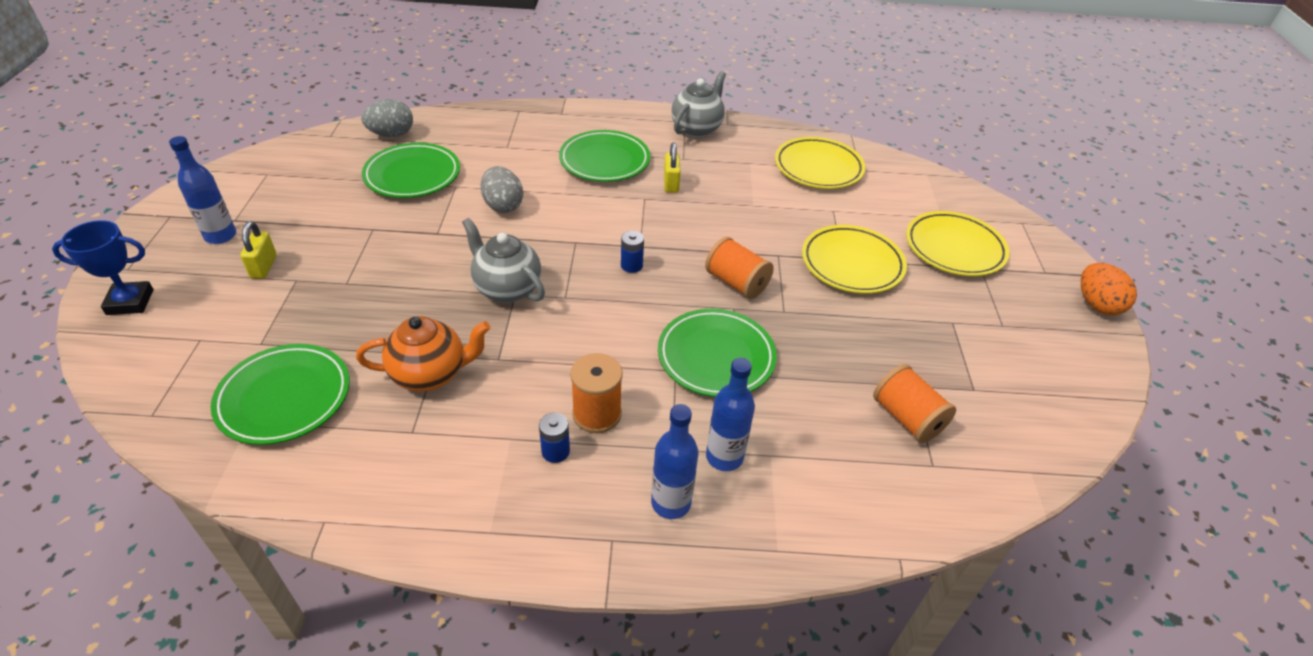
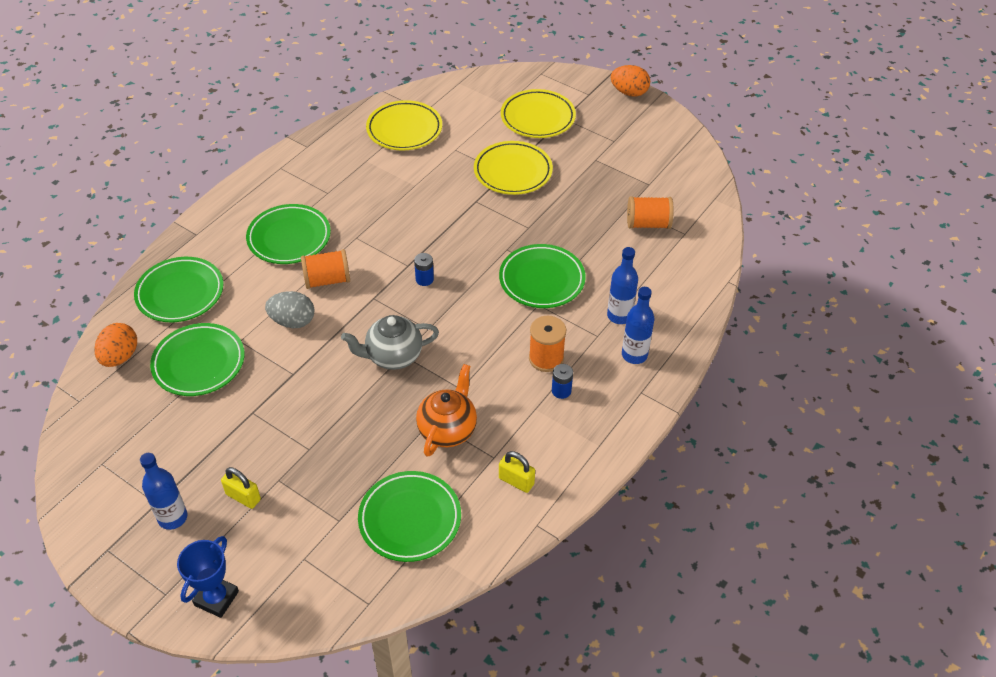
camera: 55 degrees left, 5 degrees up
grey egg [361,99,413,137] -> orange egg [94,323,137,367]
yellow padlock [664,142,681,193] -> yellow padlock moved to [499,451,535,493]
grey teapot [671,71,726,137] -> none
orange spool [705,237,774,299] -> orange spool moved to [301,249,350,289]
none -> green plate [134,257,223,322]

